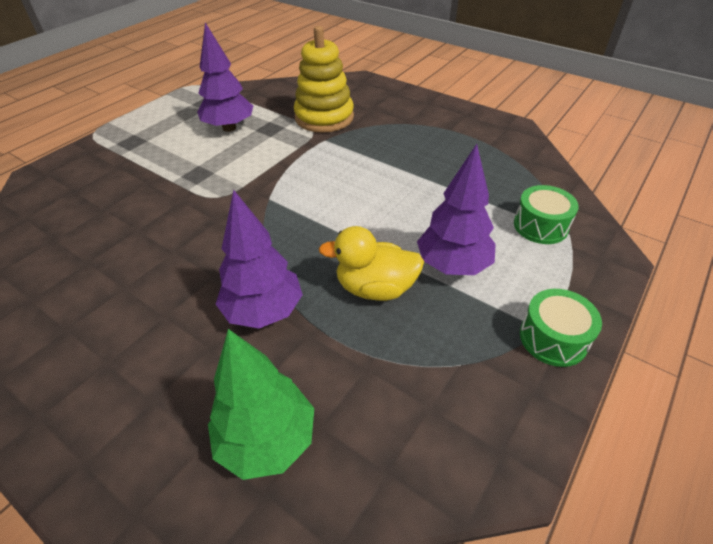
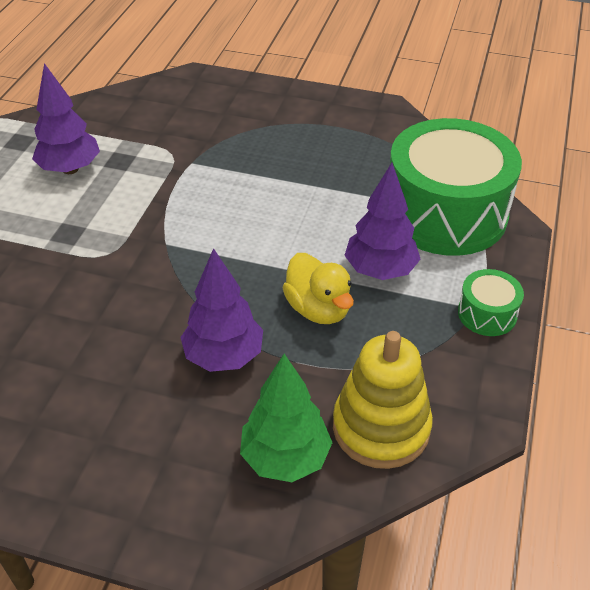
camera: 20 degrees left, 0 degrees up
yellow stacking toy [294,26,354,133] -> yellow stacking toy moved to [333,331,433,469]
yellow duck [319,226,424,301] -> yellow duck turned 105 degrees counterclockwise [282,253,354,324]
green drum [514,185,579,244] -> green drum [390,118,522,256], size x2.34

